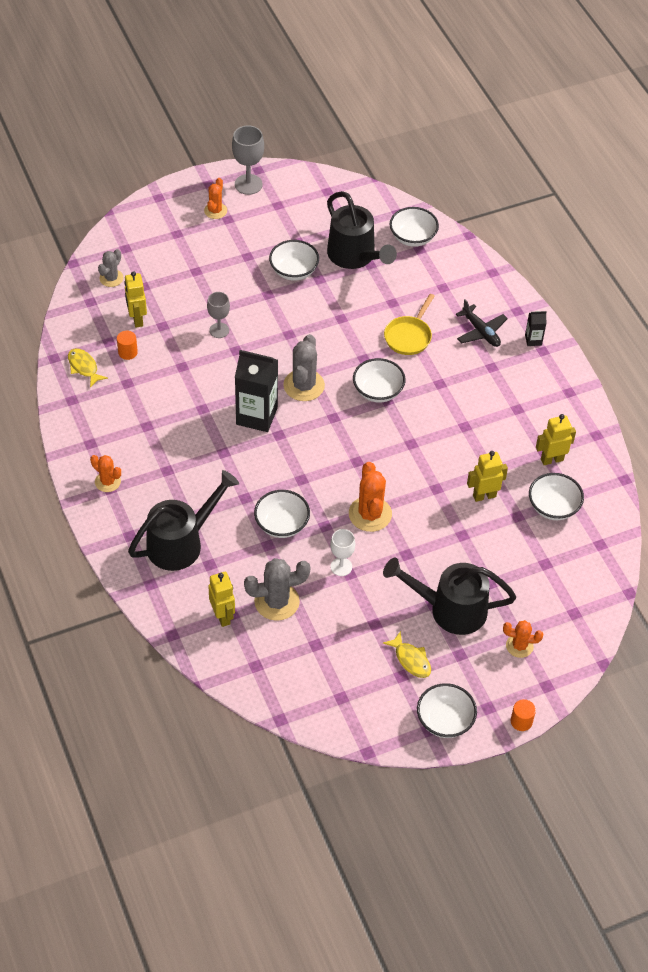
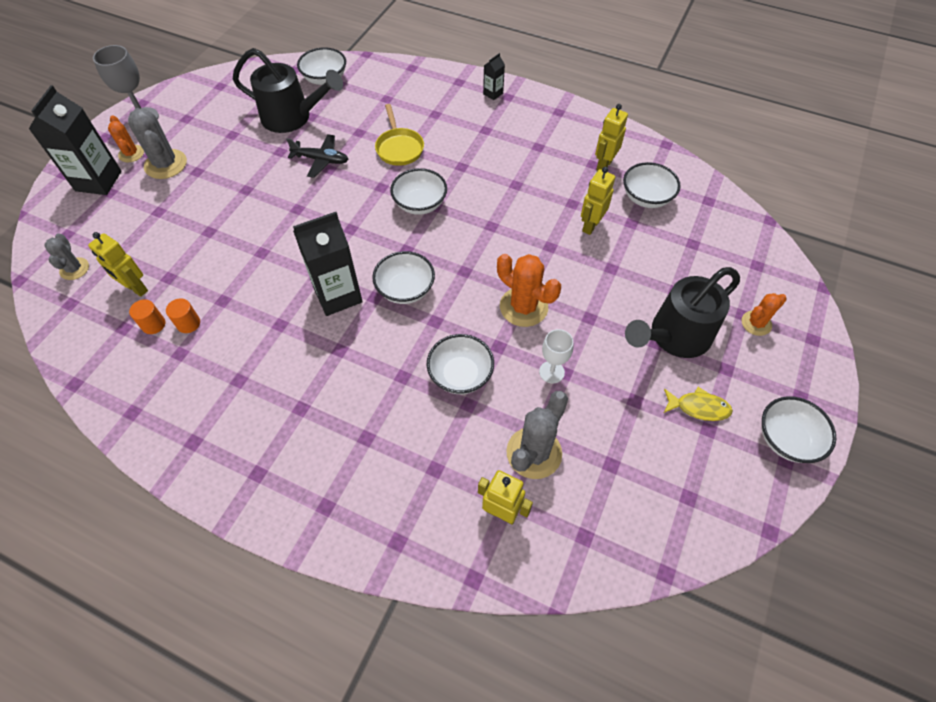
camera: 40 degrees left, 5 degrees up
yellow fish [68,348,108,388] -> none
orange cactus [90,455,121,492] -> none
black watering can [128,470,239,571] -> none
grey goblet [207,292,230,338] -> none
white bowl [269,240,319,281] -> white bowl moved to [372,251,435,304]
grey cactus [283,334,325,401] -> grey cactus moved to [128,108,187,179]
black plane [456,299,508,347] -> black plane moved to [286,134,349,178]
orange cylinder [511,699,536,731] -> orange cylinder moved to [166,299,200,333]
none -> black carton [29,85,122,195]

